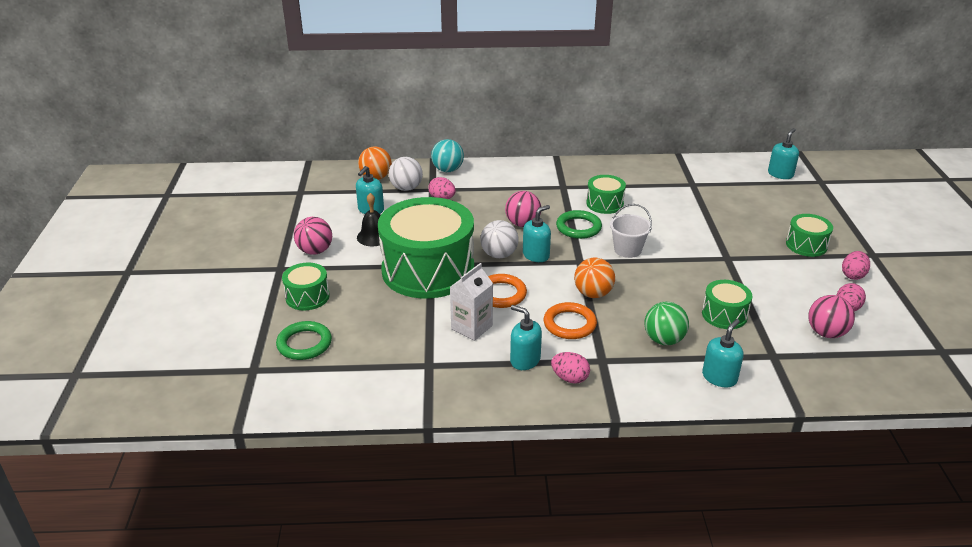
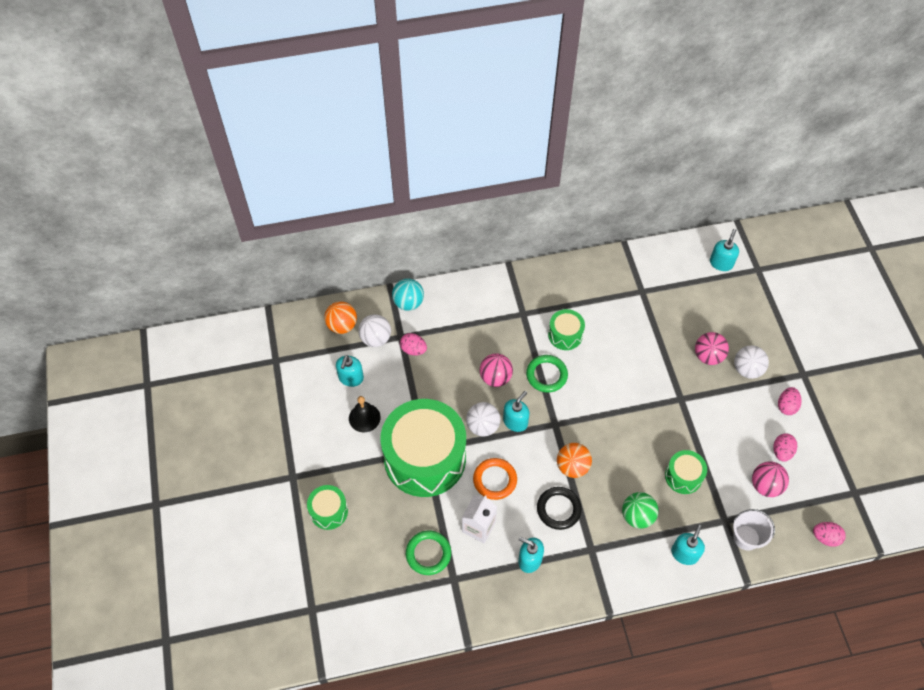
camera: 10 degrees left, 25 degrees up
green ring [276,321,332,360] -> green ring moved to [406,531,451,575]
pink ball [294,217,332,255] -> pink ball moved to [695,332,729,365]
orange ring [544,302,597,339] -> black ring [537,487,582,530]
pink egg [551,352,590,384] -> pink egg moved to [813,522,846,547]
white bucket [610,204,652,258] -> white bucket moved to [733,509,775,551]
green drum [786,214,833,257] -> white ball [734,345,769,379]

